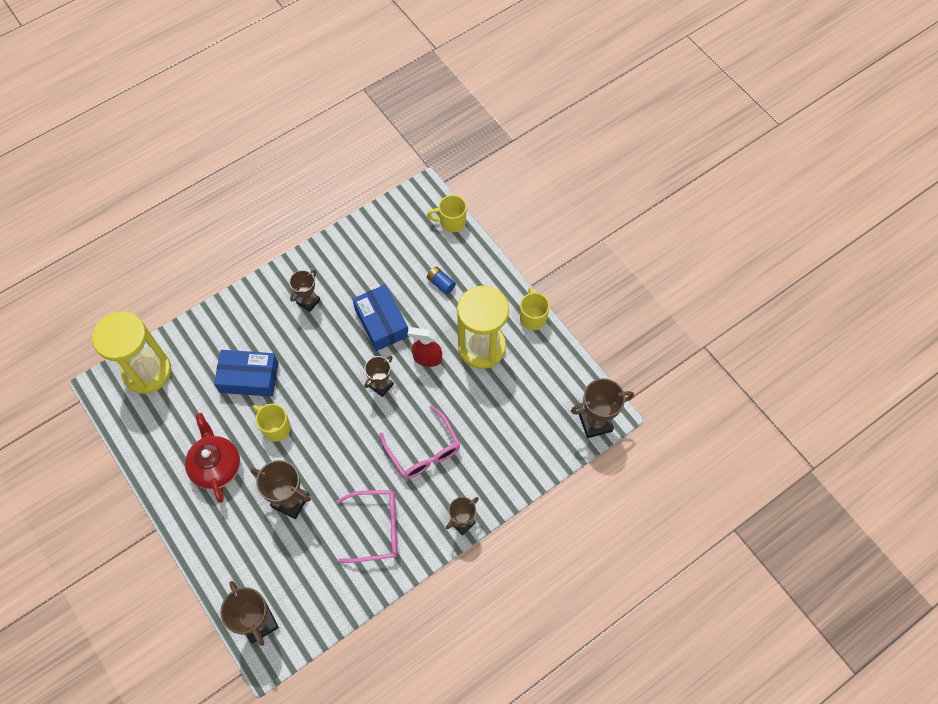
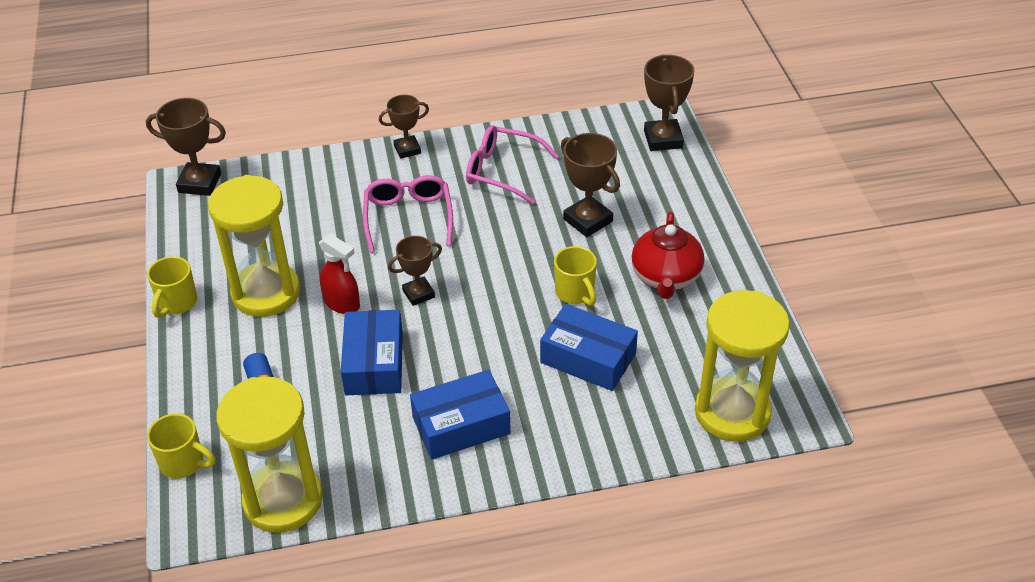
camera: 155 degrees left, 20 degrees down
brown trophy [289,270,320,312] -> blue box [410,370,511,460]
none -> yellow hourglass [216,377,323,533]

